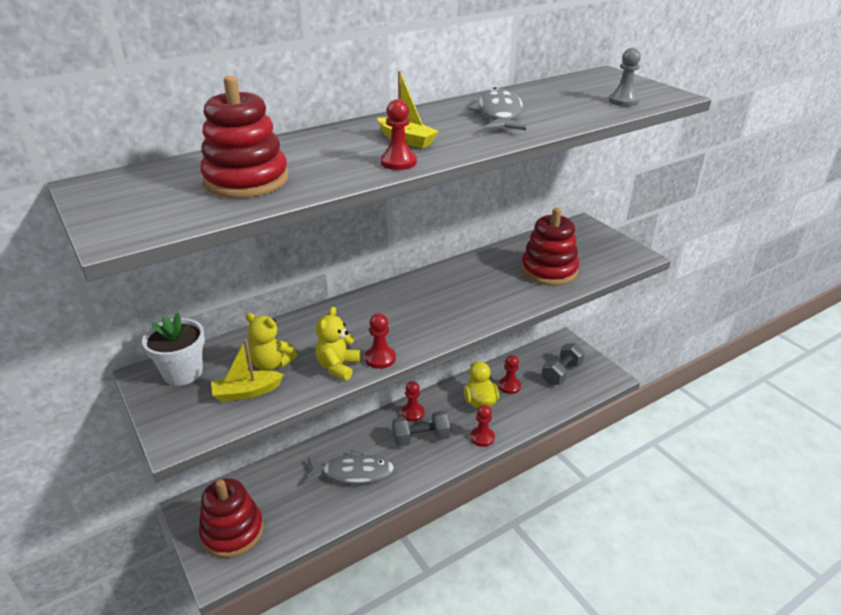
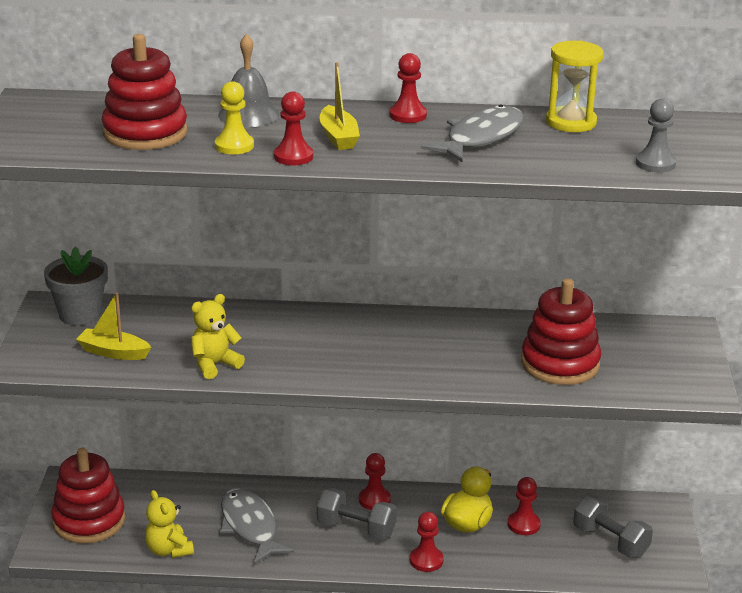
camera: 35 degrees right, 5 degrees down
white flower pot [142,313,205,386] -> grey flower pot [44,247,108,326]
yellow teddy bear [245,313,297,371] -> yellow teddy bear moved to [145,490,194,558]
grey fish [304,449,395,484] -> grey fish turned 150 degrees counterclockwise [220,488,294,564]
red pawn [365,313,396,369] -> red pawn moved to [390,53,427,123]
grey dumbbell [541,343,585,385] -> grey dumbbell turned 60 degrees clockwise [573,495,653,558]
none -> yellow pawn [215,81,254,154]
none -> grey bell [218,34,279,127]
none -> yellow hourglass [546,41,603,132]

